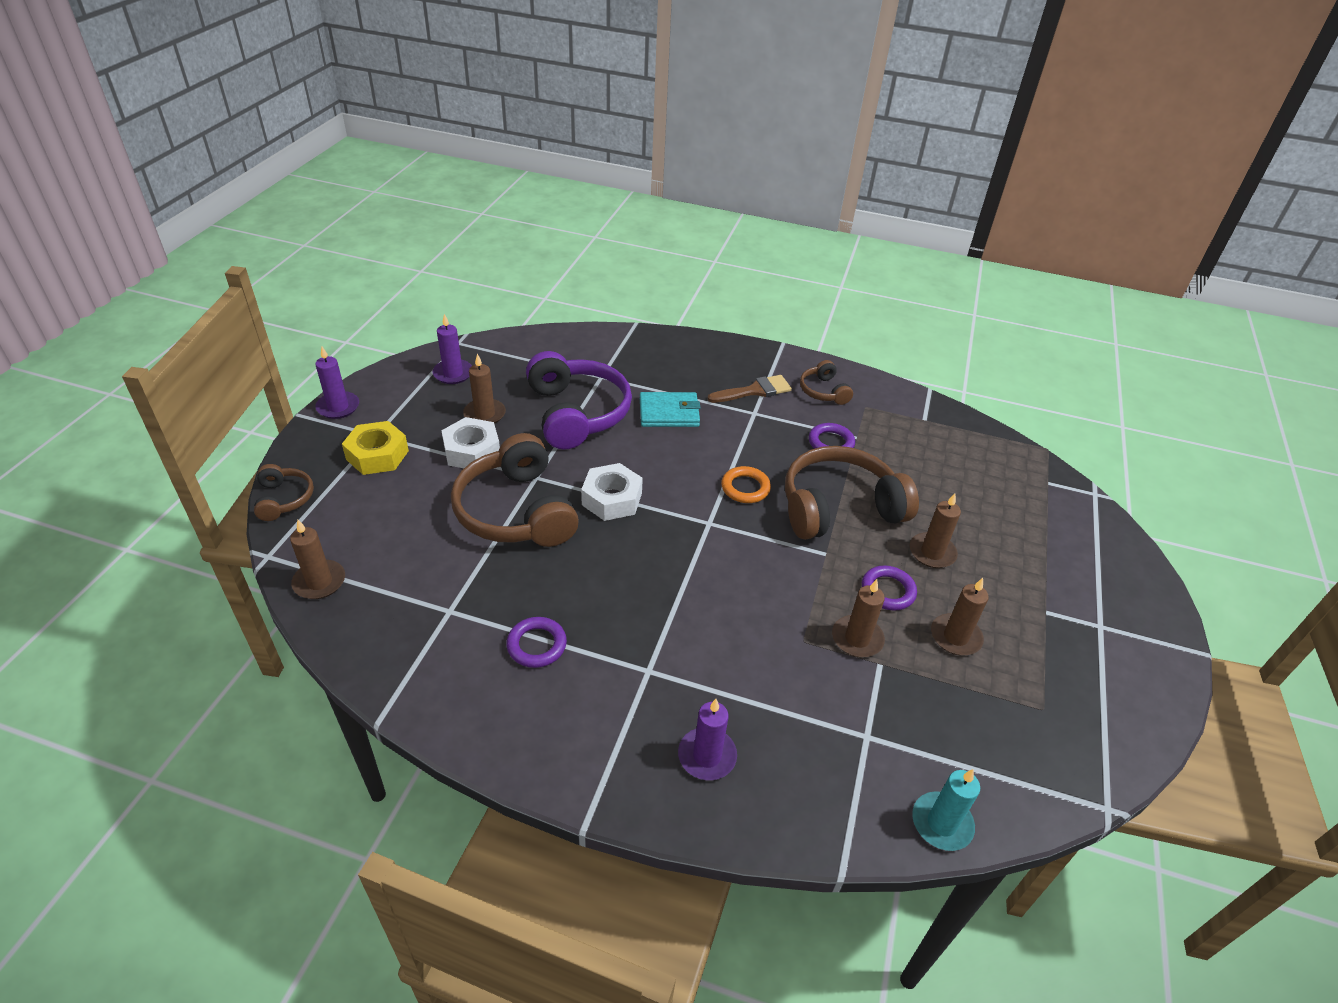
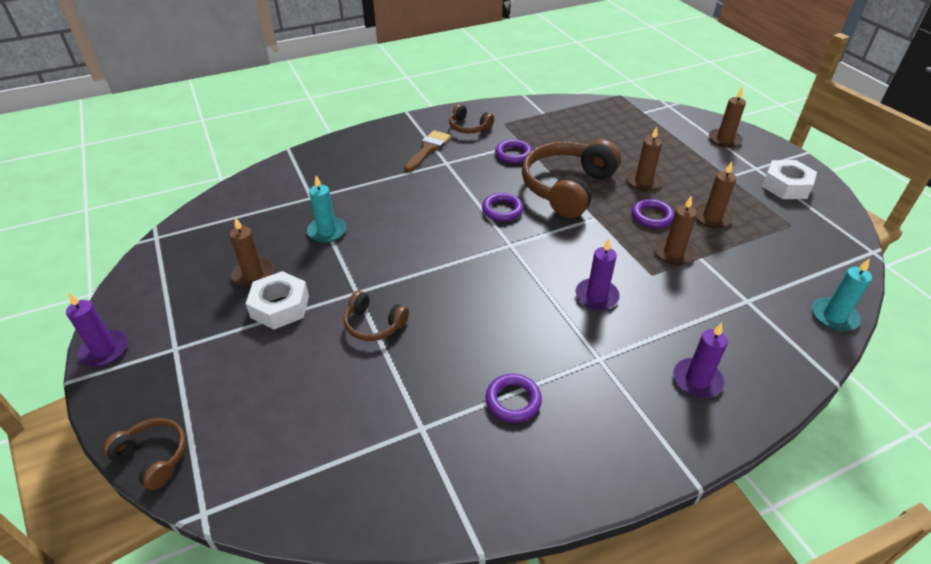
camera: 40 degrees left, 0 degrees up
brown candle [290,519,345,599] -> brown candle moved to [709,88,746,148]
yellow nut [342,421,409,475] -> none
purple candle [432,314,472,384] -> purple candle moved to [576,239,620,310]
brown headphones [451,433,579,547] -> brown headphones [344,290,409,341], size x0.49
purple headphones [526,351,632,449] -> turquoise candle [307,175,346,243]
white nut [581,463,643,521] -> white nut moved to [762,160,817,199]
turquoise wallet [640,392,700,427] -> none
orange ring [721,466,771,503] -> purple ring [482,193,523,221]

